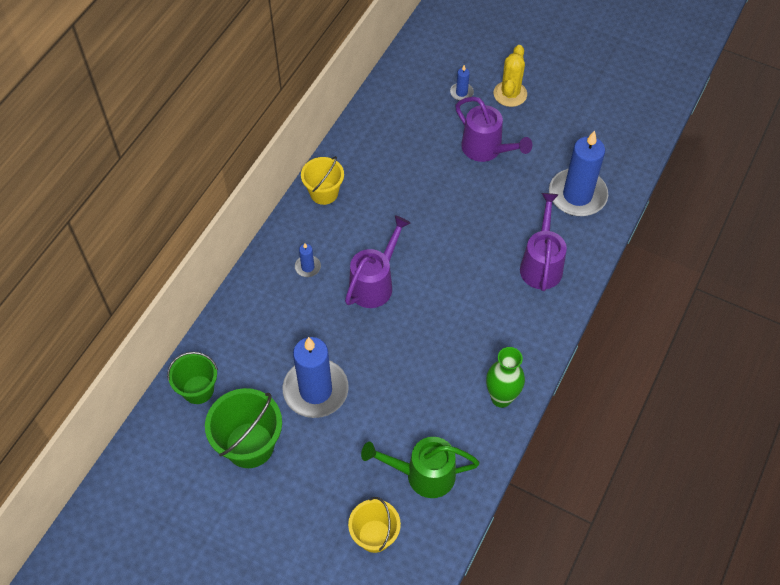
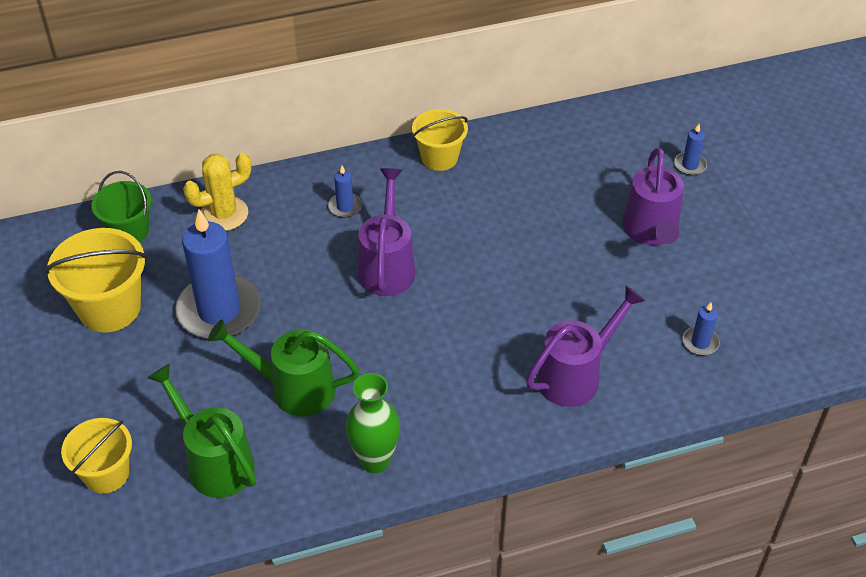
camera: 45 degrees right, 10 degrees down
green bucket [205,388,282,468] -> yellow bucket [45,228,147,333]
purple watering can [345,215,410,308] -> purple watering can turned 75 degrees counterclockwise [358,168,415,296]
yellow cactus [494,45,527,107] -> yellow cactus moved to [183,153,252,231]
blue candle [549,130,608,216] -> blue candle [682,302,720,355], size x0.43
none -> green watering can [208,319,360,416]

